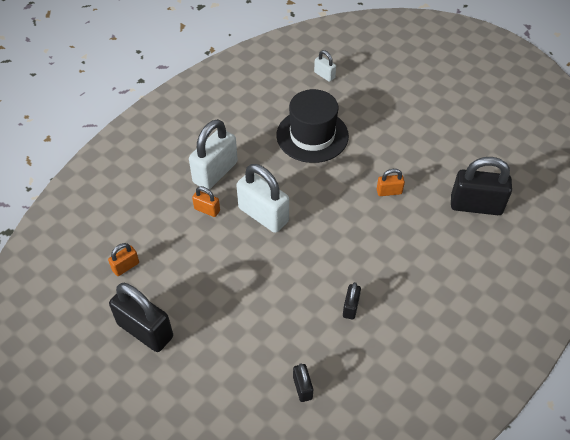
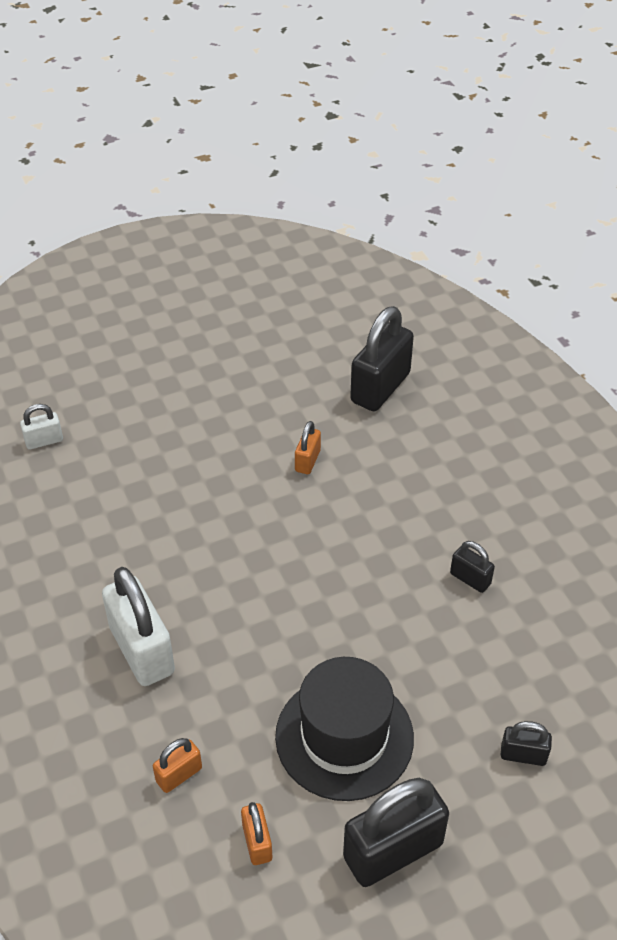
camera: 65 degrees left, 5 degrees down
orange padlock [192,186,220,217] -> orange padlock moved to [153,738,202,793]
white padlock [236,164,289,233] -> none
black hat [276,89,349,163] -> black hat moved to [275,657,414,801]
black padlock [293,363,313,402] -> black padlock moved to [501,721,552,766]

